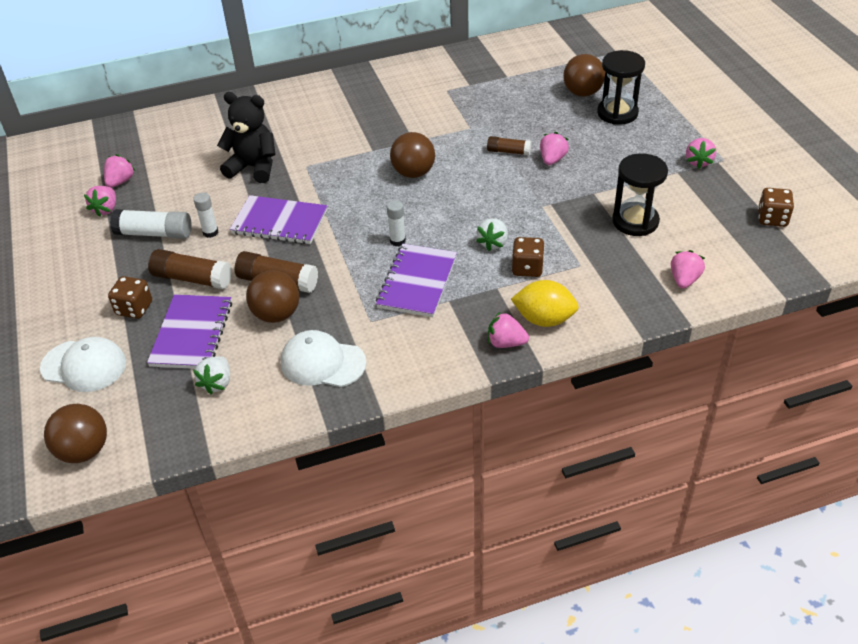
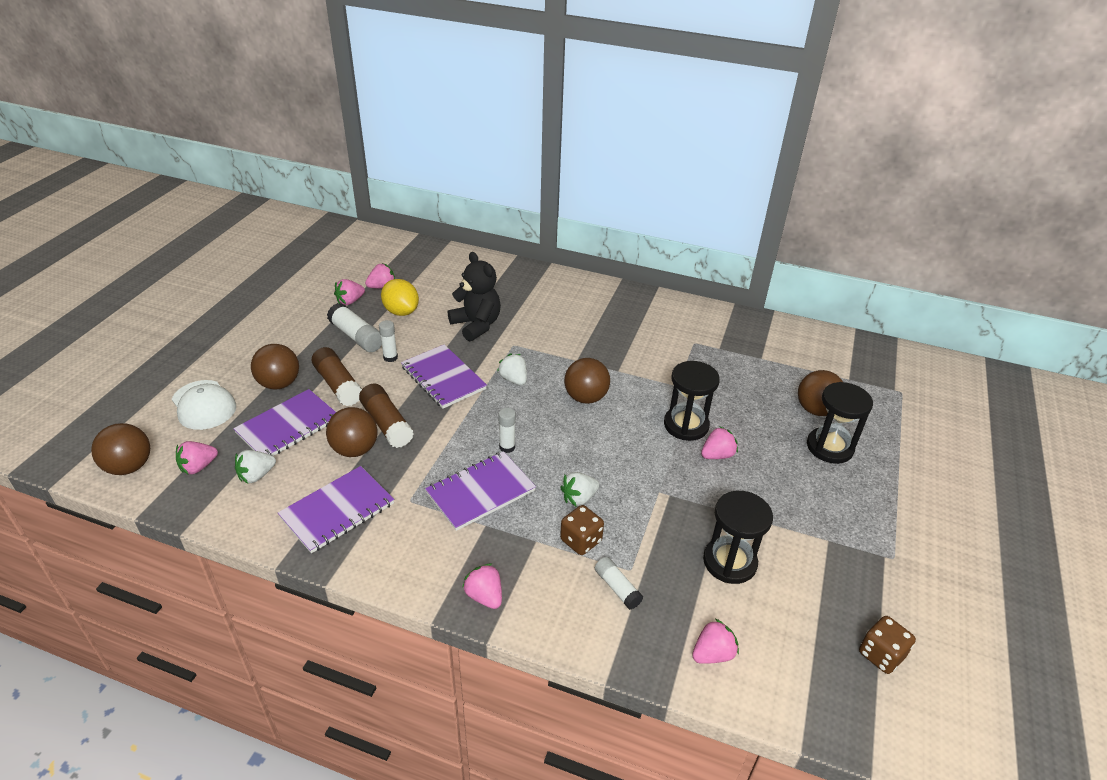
camera: 35 degrees right, 5 degrees down
brown dice [108,276,152,319] -> brown ball [251,344,299,389]
white cap [281,330,367,387] -> purple notebook [278,466,394,553]
brown glue stick [487,136,531,156] -> black hourglass [664,361,720,441]
yellow lemon [511,280,579,327] -> yellow lemon moved to [381,279,419,316]
pink strawberry [686,138,716,169] -> pink strawberry moved to [176,441,218,475]
none -> white strawberry [497,354,527,386]
none -> white glue stick [595,557,643,610]

